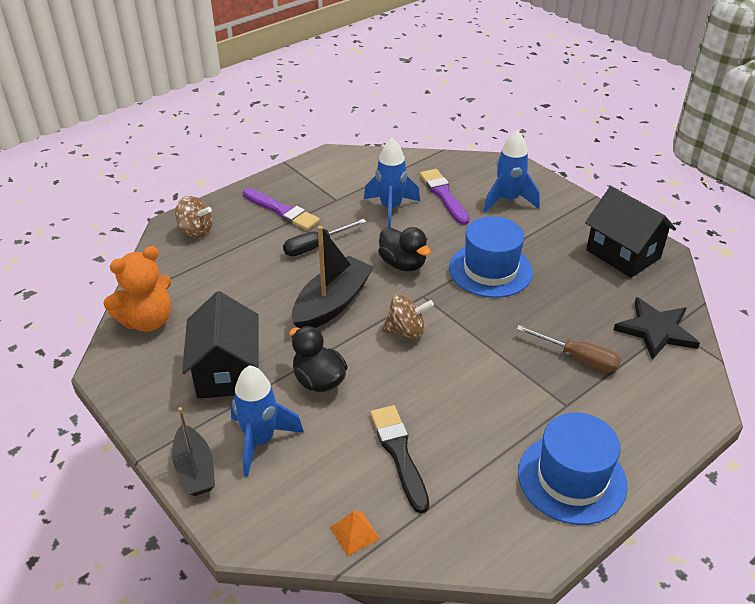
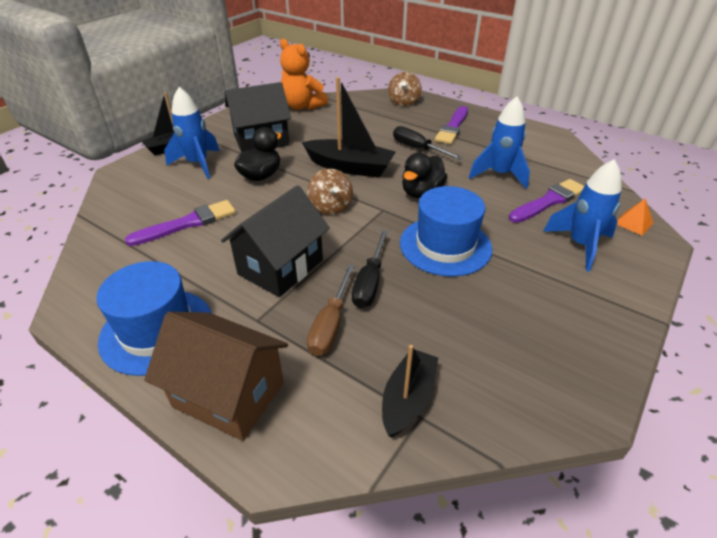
camera: 75 degrees right, 0 degrees up
orange pyramid [330,511,380,556] -> orange pyramid moved to [617,198,654,236]
black brush [370,405,429,513] -> purple brush [125,200,236,246]
black house [585,186,676,278] -> black house moved to [221,185,330,297]
black star [614,297,700,360] -> black boat [382,345,438,438]
none -> brown house [144,312,288,441]
none -> black screwdriver [352,230,388,308]

